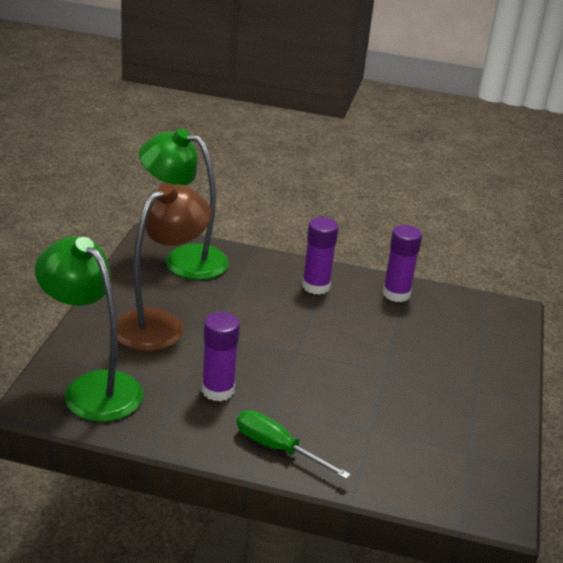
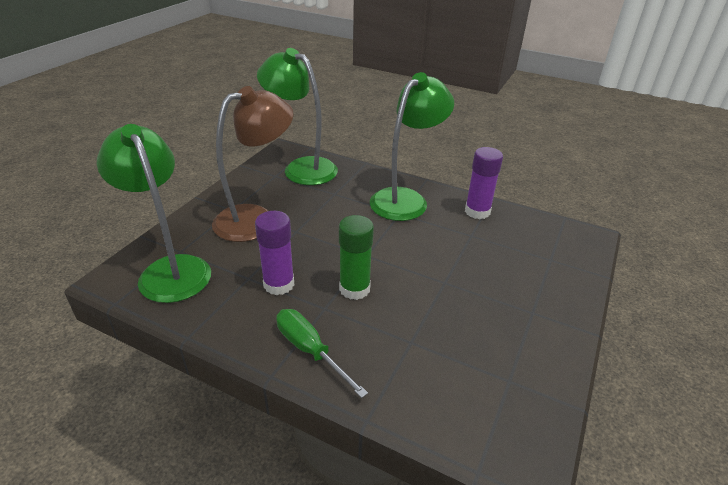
camera: 15 degrees right, 5 degrees up
purple glue stick [302,217,339,295] -> green lamp [370,72,454,221]
none -> green glue stick [339,215,374,300]

